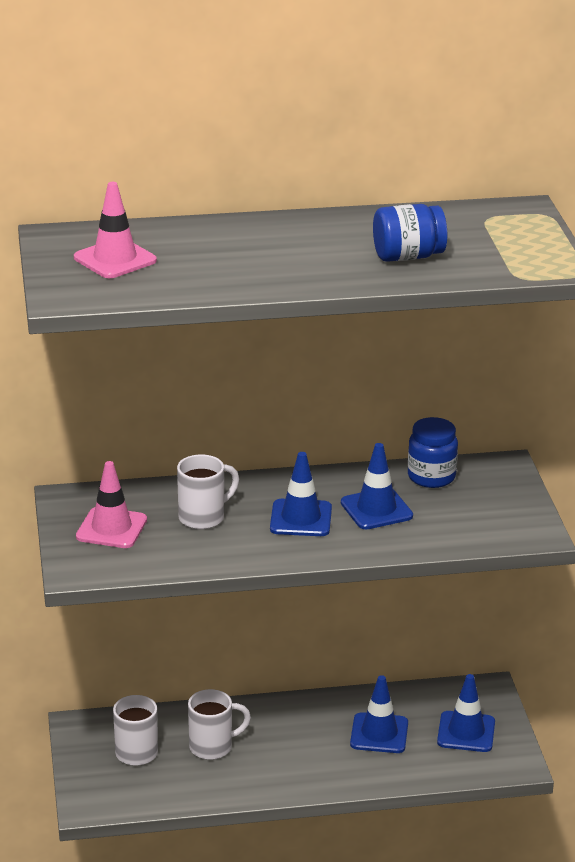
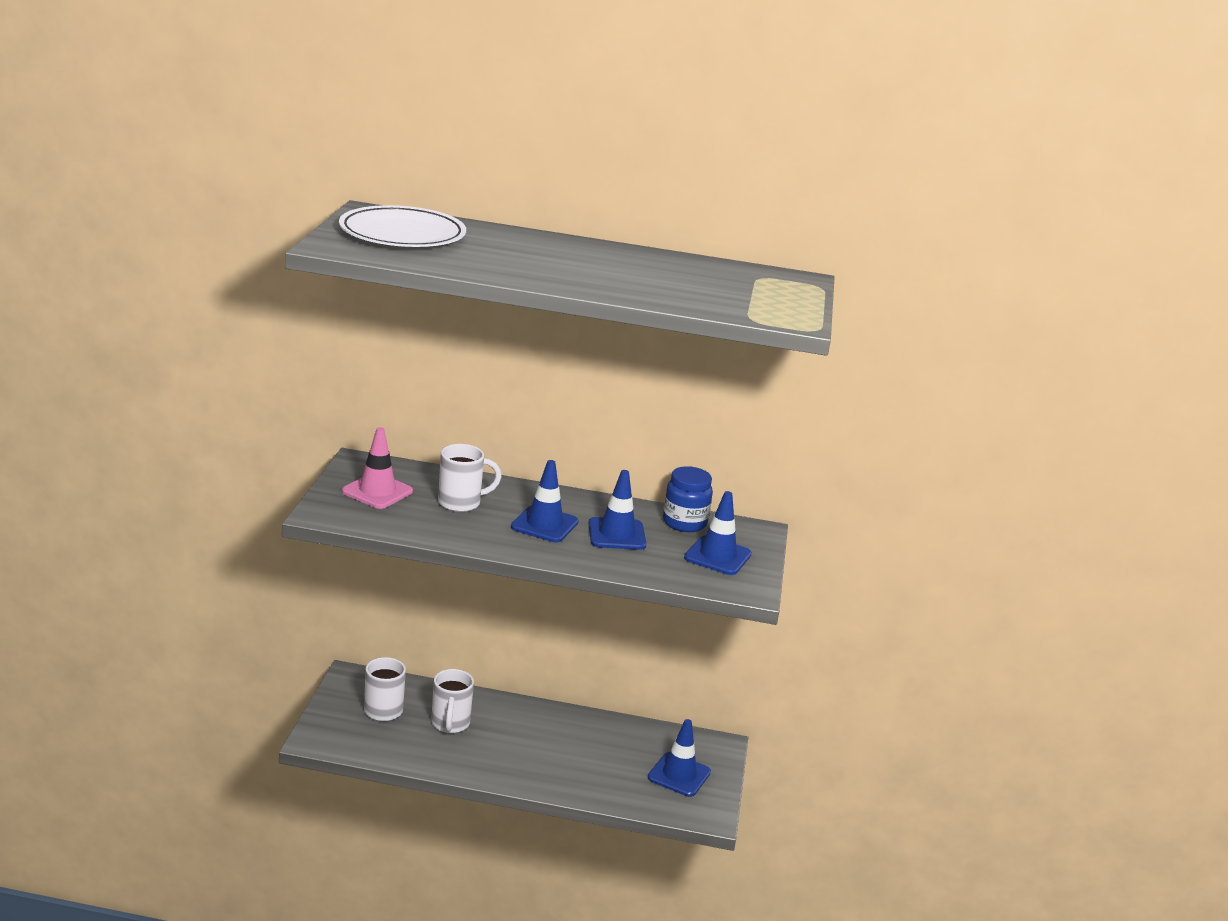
camera: 15 degrees right, 5 degrees down
pink traffic cone [74,182,157,278] -> white plate [339,205,466,247]
white mug [188,689,251,760] -> white mug turned 90 degrees clockwise [431,669,474,733]
blue traffic cone [350,675,408,753] -> blue traffic cone moved to [684,491,752,575]
blue jar [373,204,447,262] -> none

